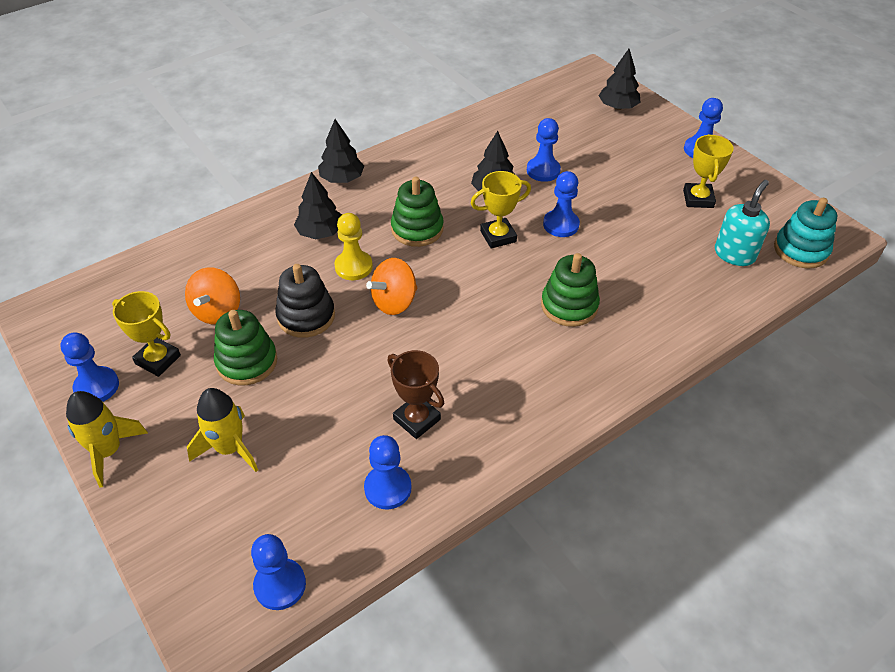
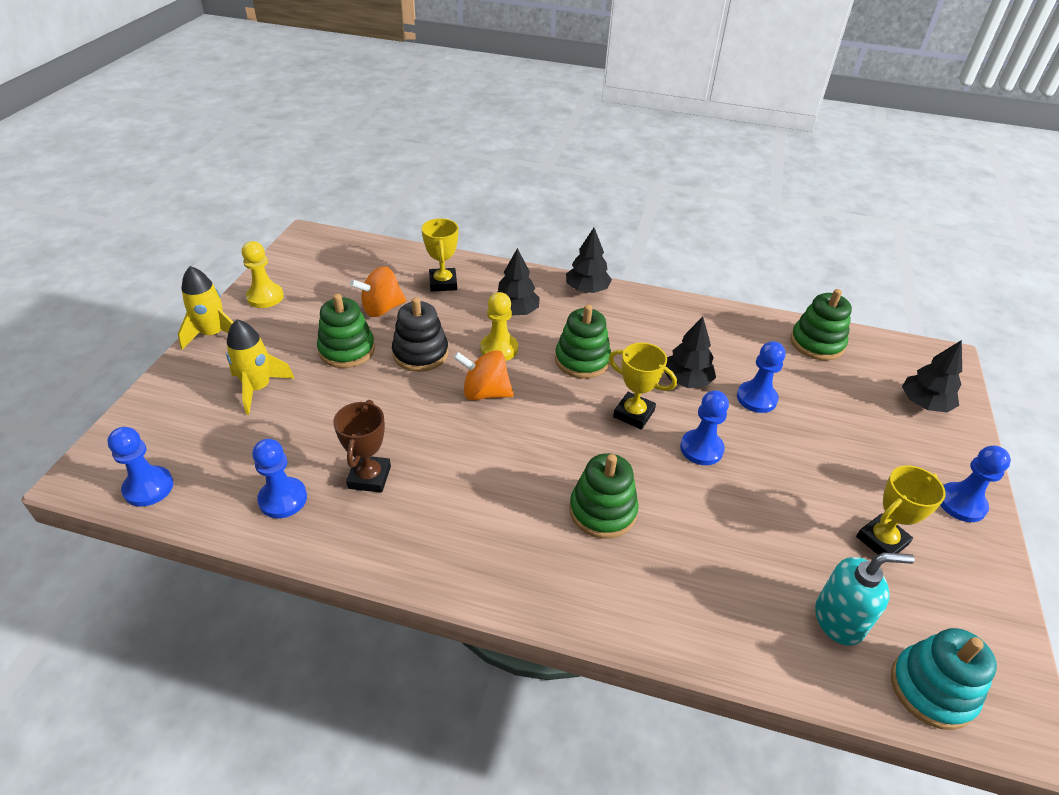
camera: 50 degrees right, 5 degrees down
blue pawn [60,333,119,402] -> yellow pawn [242,241,284,308]
yellow trophy [112,291,181,377] -> yellow trophy moved to [421,218,458,292]
none -> green stacking toy [791,289,852,360]

